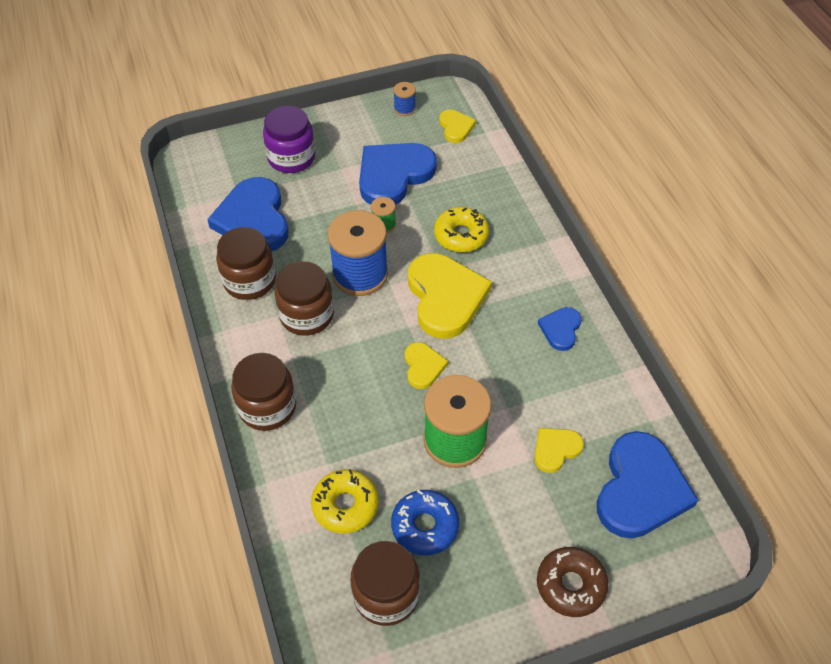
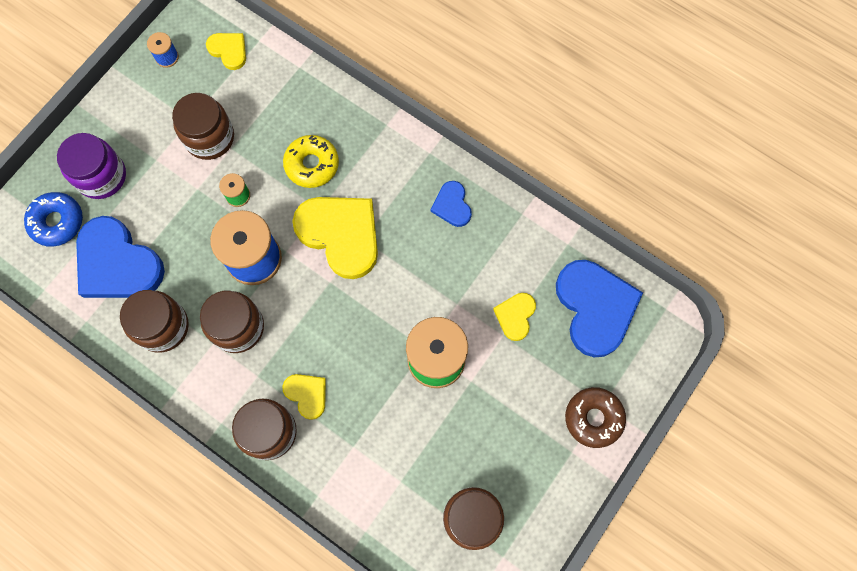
camera: 35 degrees left, 20 degrees up
yellow donut [311,469,379,534] -> none
blue heart [359,143,437,205] -> brown jar [172,93,234,160]
blue donut [391,490,459,555] -> blue donut moved to [24,192,83,247]
yellow heart [405,342,448,389] -> yellow heart moved to [282,374,326,420]

